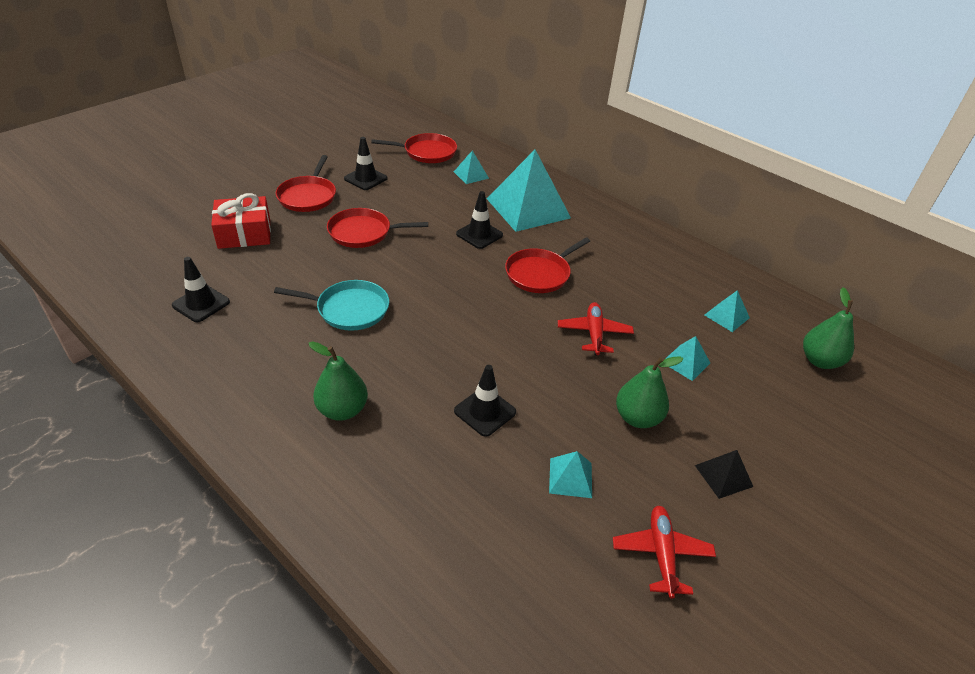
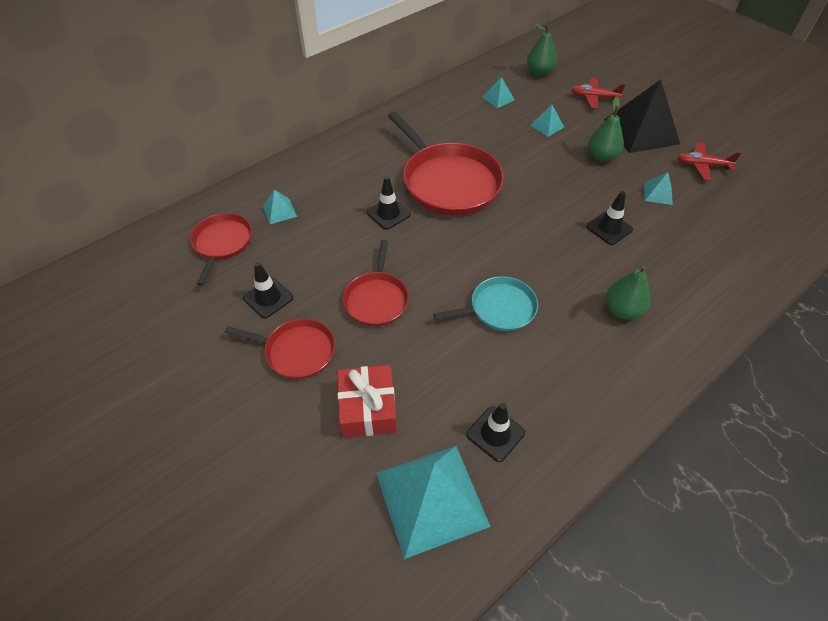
camera: 80 degrees left, 10 degrees up
turquoise pan [274,280,389,331] -> turquoise pan turned 60 degrees clockwise [433,276,538,331]
turquoise pyramid [487,150,571,232] -> turquoise pyramid moved to [376,446,491,559]
red pan [505,237,590,293] -> red pan [388,111,504,216], size x1.79
red plane [558,302,634,356] -> red plane moved to [571,78,625,109]
black pyramid [695,450,753,499] -> black pyramid [604,80,680,153], size x2.25

